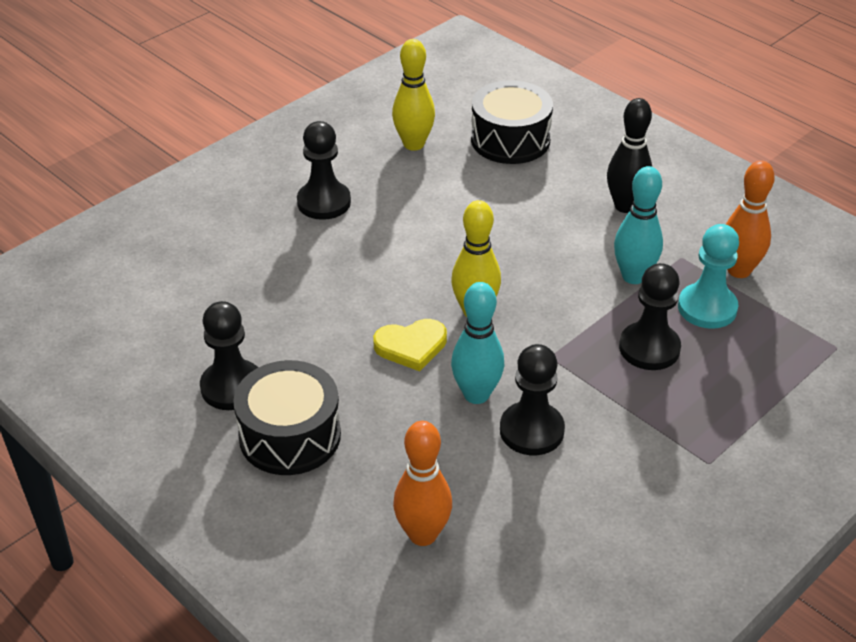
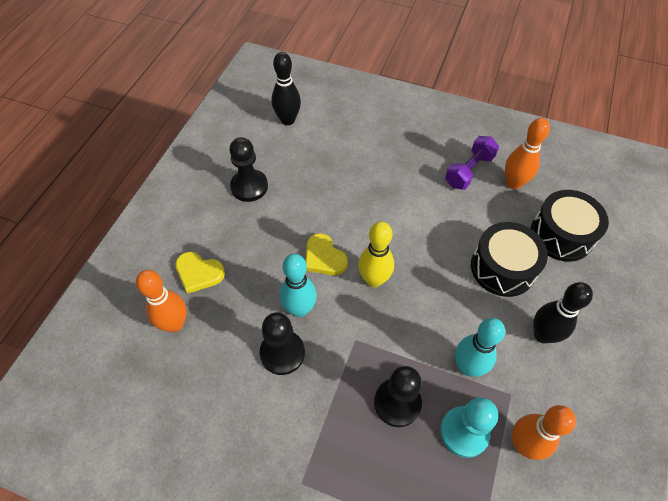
camera: 65 degrees right, 15 degrees up
black drum [233,360,341,475] -> black drum moved to [471,222,548,297]
black pawn [297,121,351,220] -> none
yellow bowling pin [392,39,435,151] -> orange bowling pin [505,118,550,189]
none -> yellow heart [175,252,225,294]
none -> black bowling pin [272,52,301,125]
none -> purple dumbbell [445,136,499,190]

